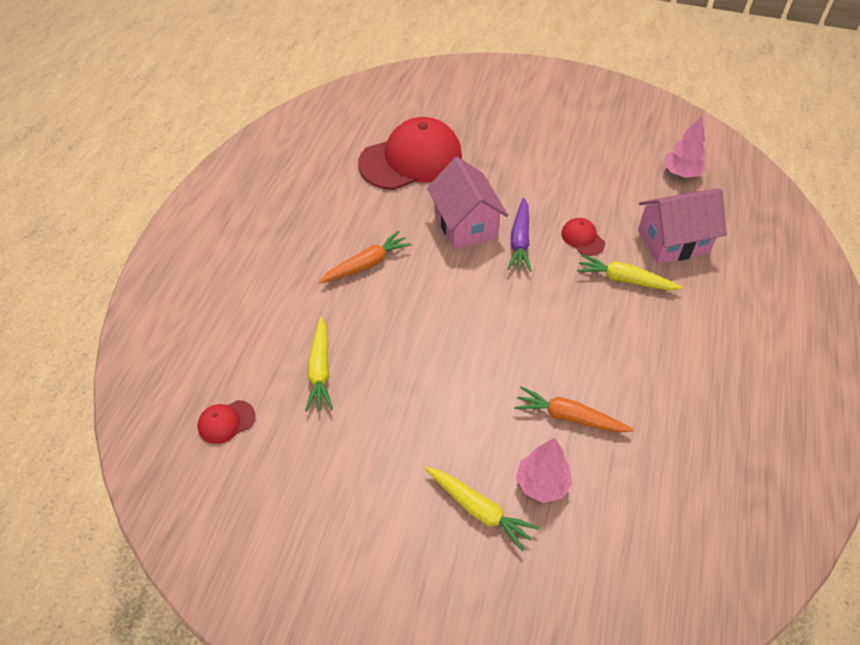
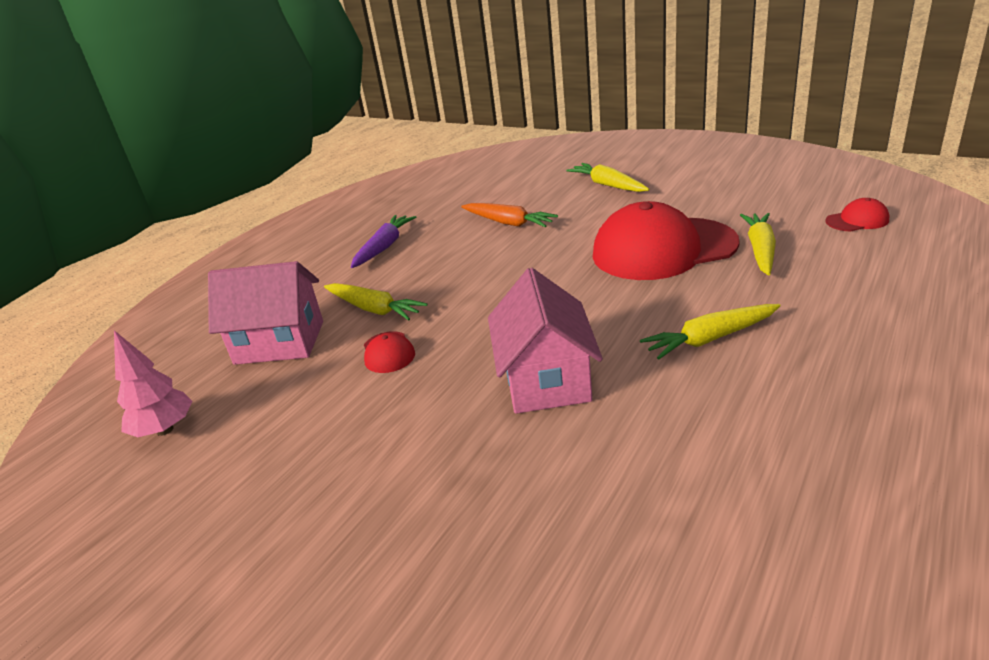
camera: 160 degrees left, 20 degrees down
orange carrot [319,231,411,283] -> yellow carrot [640,304,780,360]
red cap [358,117,462,190] -> red cap moved to [593,201,740,280]
purple carrot [507,198,532,272] -> purple carrot moved to [351,215,416,268]
pink tree [516,438,572,503] -> none

